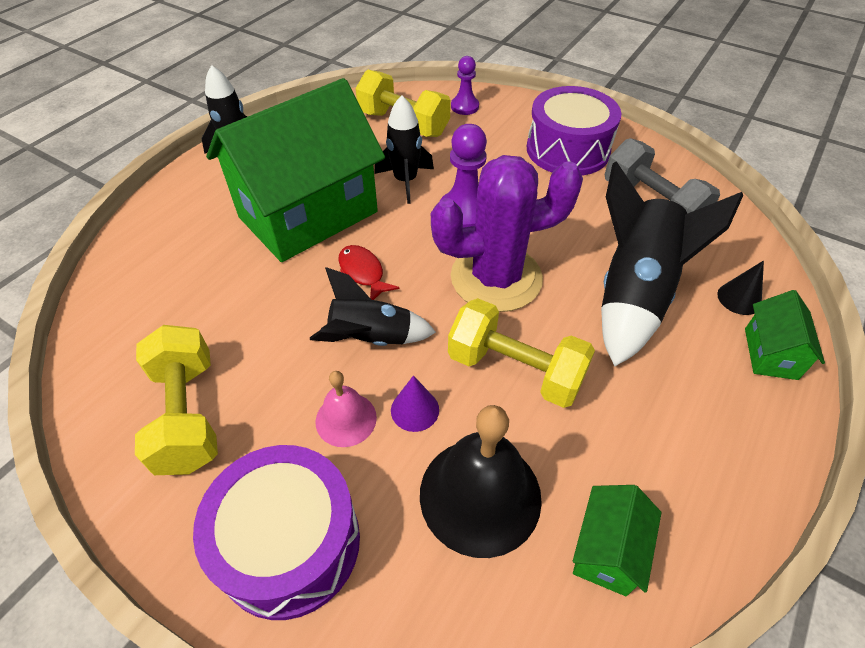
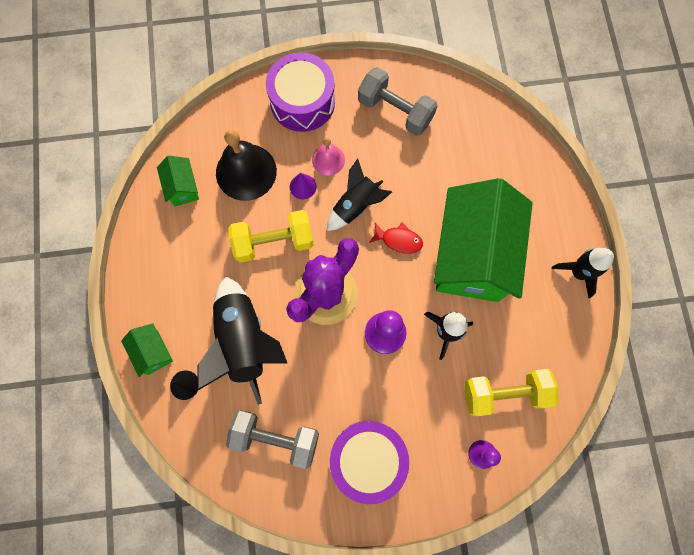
camera: 140 degrees right, 25 degrees up
yellow dumbbell [135,325,218,475] -> grey dumbbell [358,67,438,136]

